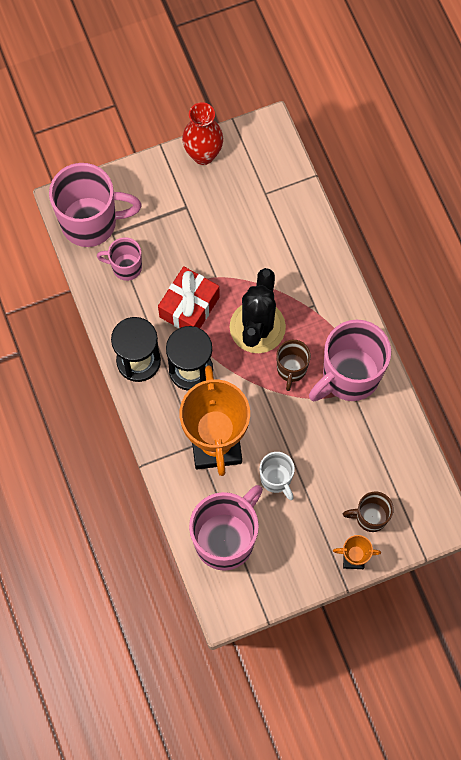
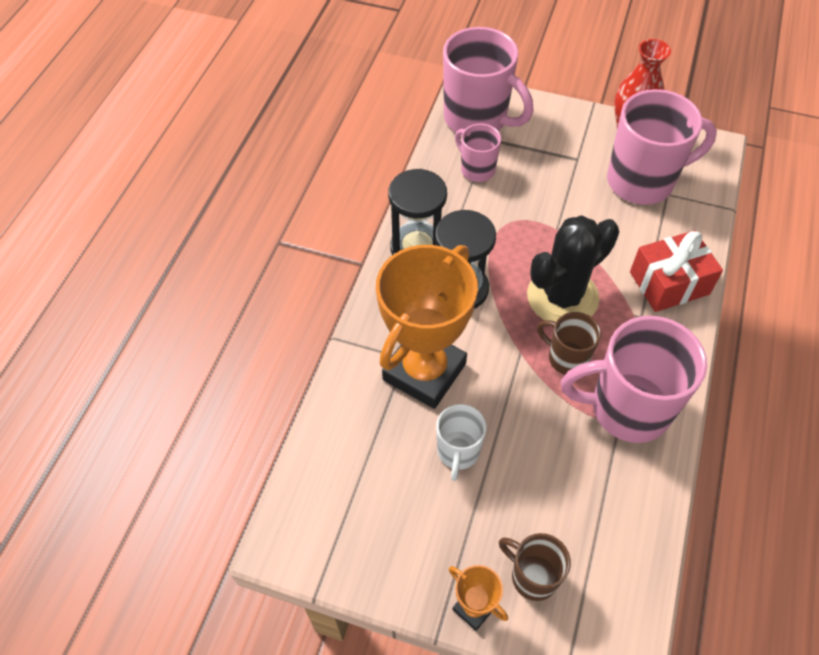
camera: 40 degrees right, 15 degrees down
red gift [158,266,220,329] -> red gift moved to [630,230,723,312]
pink mug [189,485,263,571] -> pink mug moved to [607,89,717,205]
brown mug [276,340,311,391] -> brown mug turned 75 degrees clockwise [537,312,601,375]

